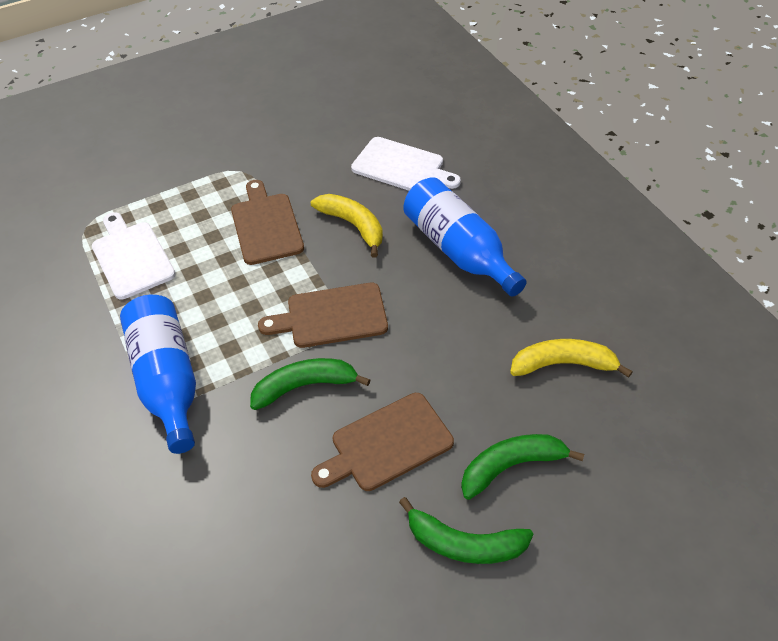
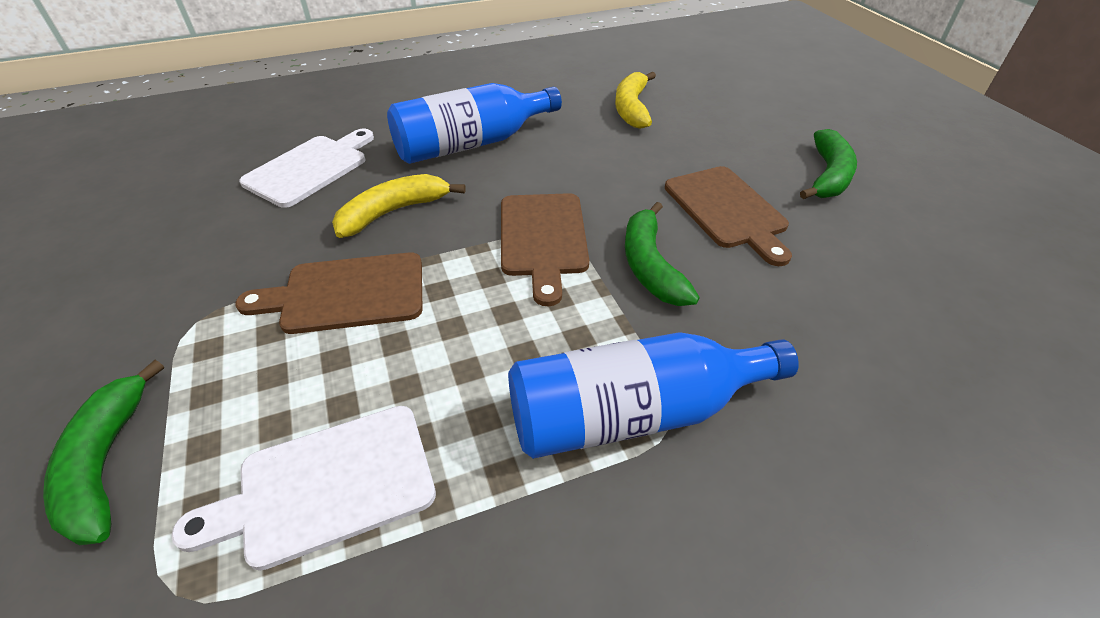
camera: 85 degrees left, 5 degrees down
green banana [461,434,584,500] -> green banana moved to [43,360,164,545]

